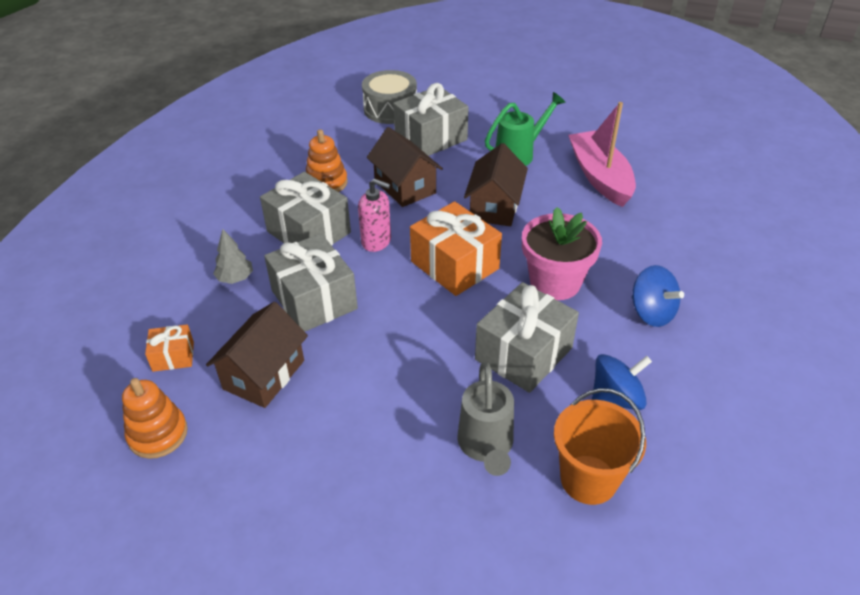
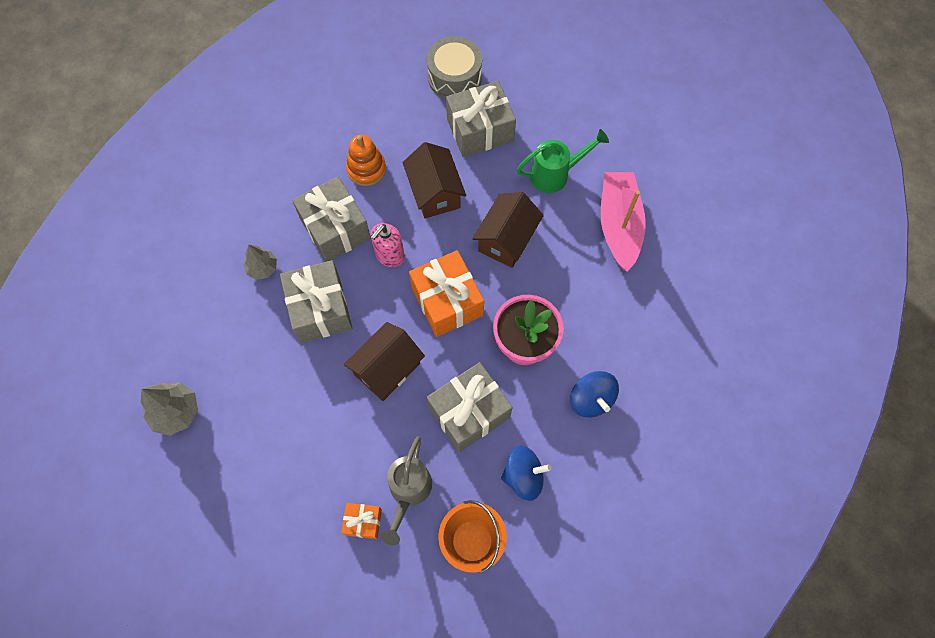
camera: 15 degrees right, 25 degrees up
orange stacking toy [122,378,188,459] -> grey tree [141,383,198,436]
orange gift [145,324,194,372] -> orange gift moved to [341,503,382,539]
brown house [206,302,308,408] -> brown house moved to [344,322,425,401]
pink soap dispenser [358,178,391,252] -> pink soap dispenser turned 90 degrees clockwise [371,223,405,267]

